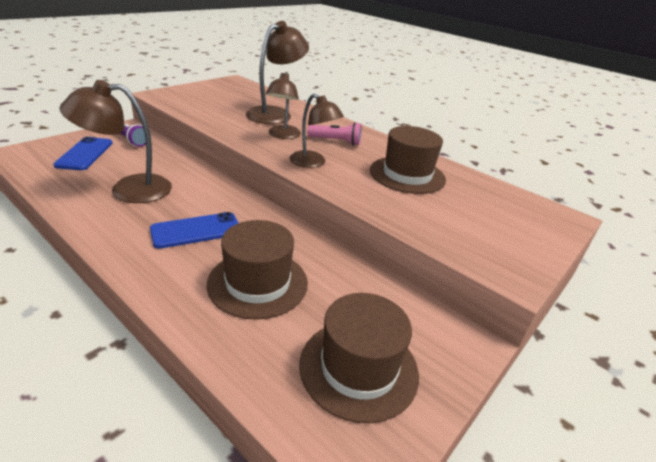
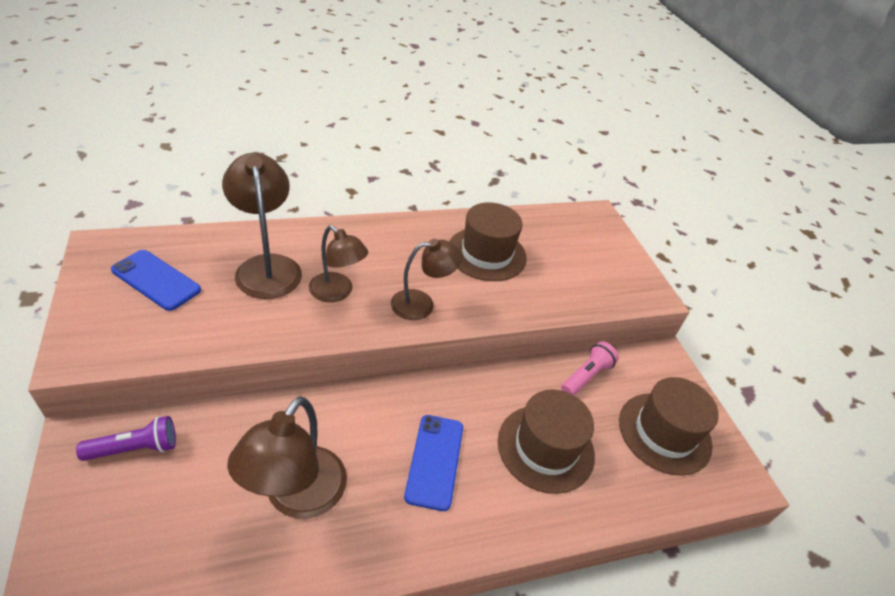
camera: 60 degrees left, 10 degrees up
blue phone [53,137,113,170] -> blue phone moved to [111,250,201,311]
pink flashlight [307,122,362,146] -> pink flashlight moved to [561,341,619,395]

